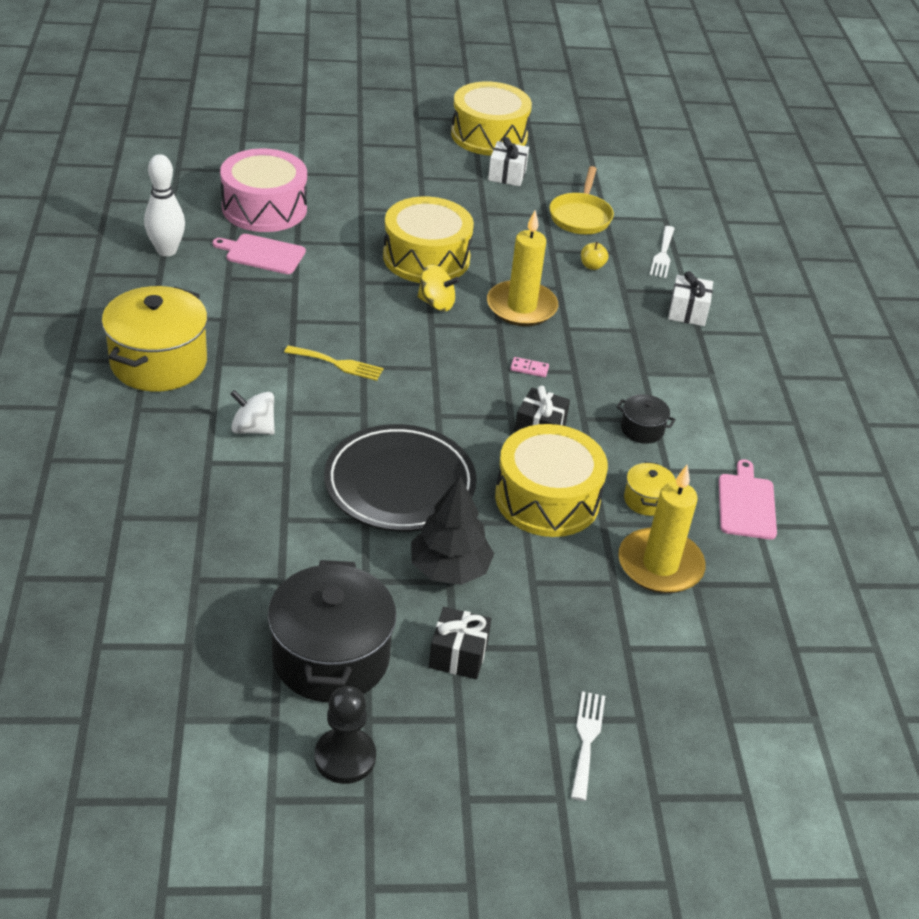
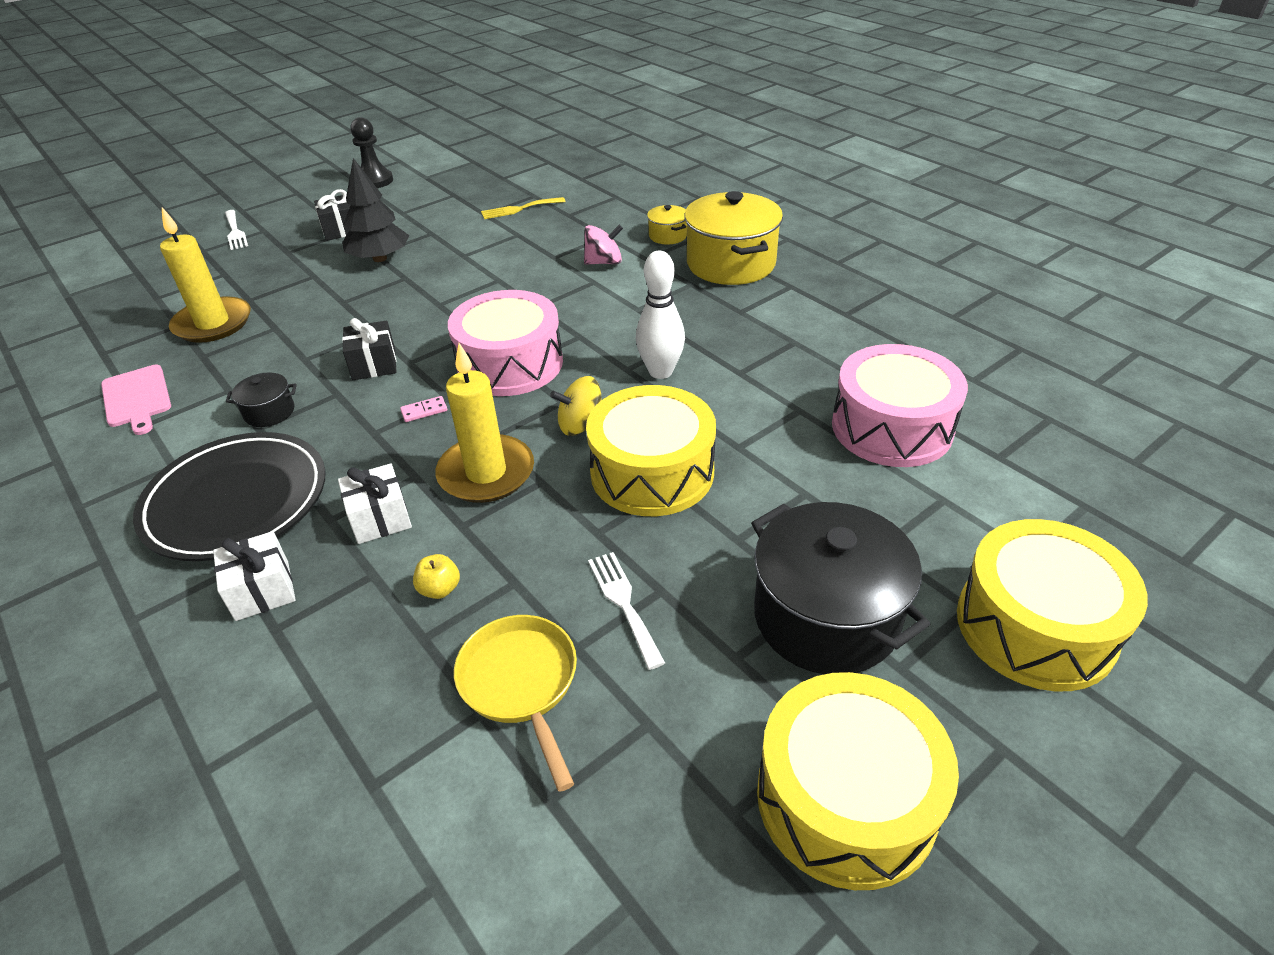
camera: 150 degrees right, 0 degrees up
white bowling pin [144,154,185,256] -> white bowling pin moved to [636,251,685,379]
pink cutting board [212,234,306,274] -> none
white spinning top [230,390,275,435] -> pink spinning top [584,224,623,265]
black pot [268,560,396,702] -> black pot moved to [751,502,930,674]
yellow fork [284,345,383,381] -> yellow fork moved to [481,197,566,219]
black plate [324,424,477,532] -> black plate moved to [133,432,326,561]
white gift [488,137,529,186] -> white gift moved to [338,463,412,544]
yellow drum [495,424,608,537] -> yellow drum moved to [957,519,1148,691]
yellow pot [624,462,676,516] -> yellow pot moved to [647,205,687,244]
white fork [650,226,675,278] -> white fork moved to [588,552,665,670]
none -> pink drum [448,290,563,396]

